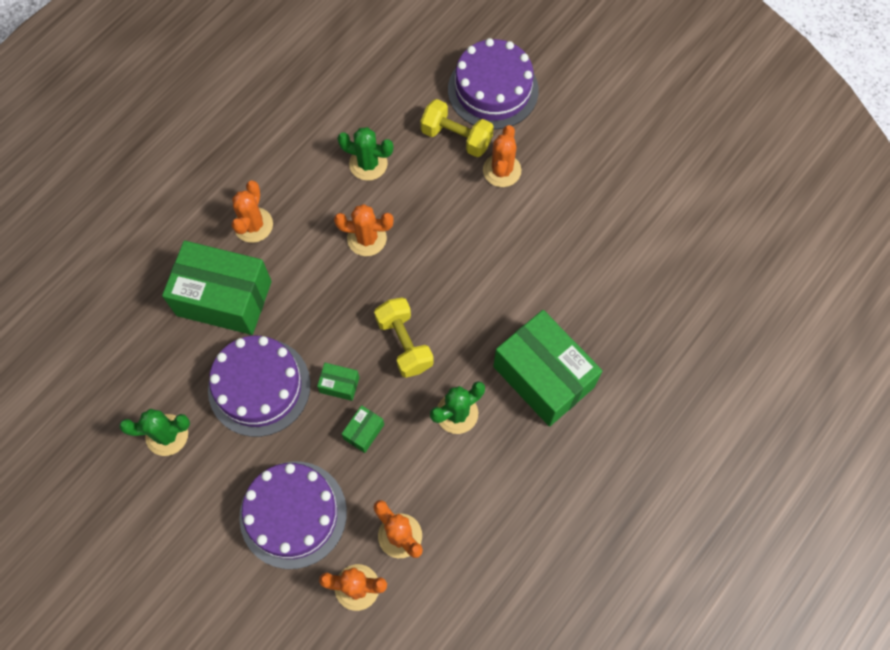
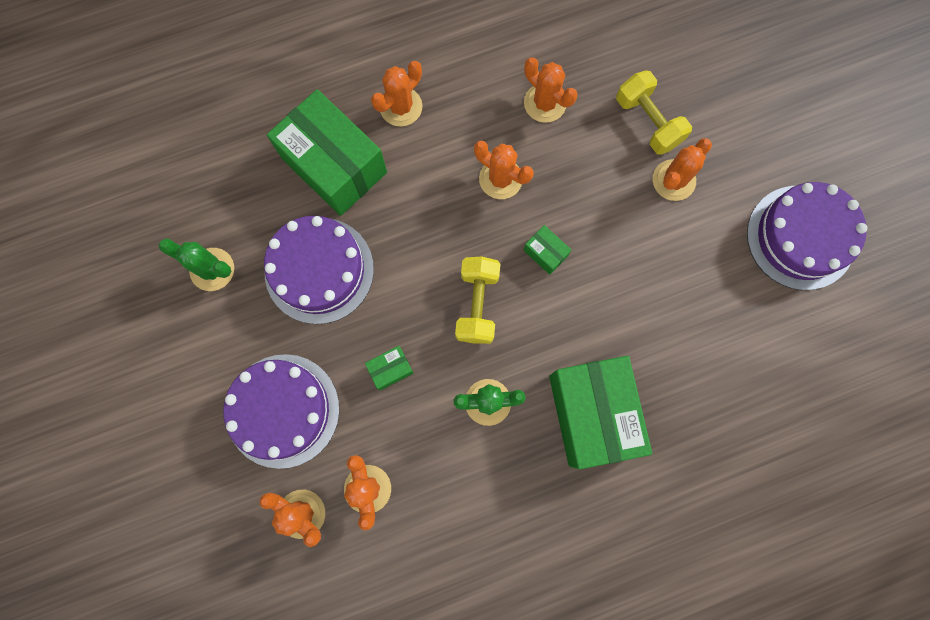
camera: 30 degrees right, 10 degrees up
green box [317,363,360,401] -> green box moved to [524,225,571,275]
green cactus [337,127,393,181] -> orange cactus [524,57,578,123]
purple cake [448,38,539,129] -> purple cake moved to [747,182,868,290]

